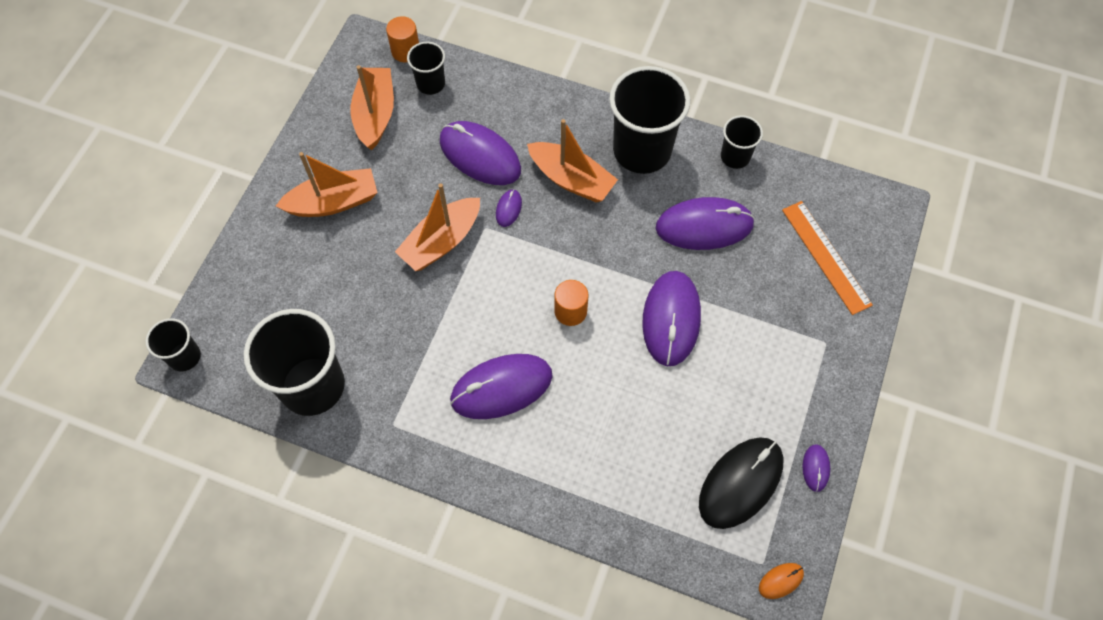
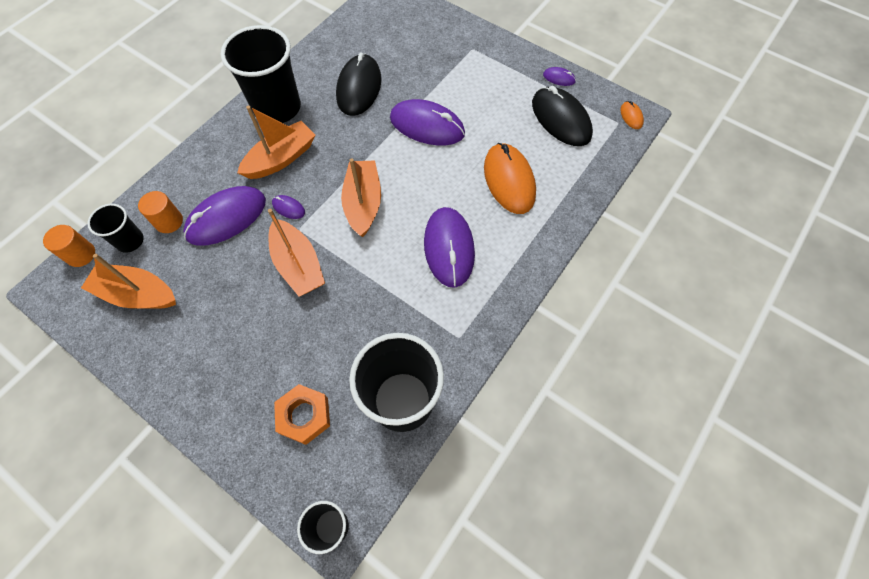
camera: 75 degrees left, 0 degrees up
orange boat [276,152,378,217] -> orange boat moved to [341,158,381,237]
orange cylinder [554,280,588,326] -> orange cylinder moved to [138,191,183,233]
purple mouse [656,197,755,250] -> black mouse [336,53,381,116]
black cup [721,115,763,169] -> none
orange ruler [782,201,873,315] -> none
none -> orange nut [274,384,330,445]
none -> orange mouse [484,143,536,214]

